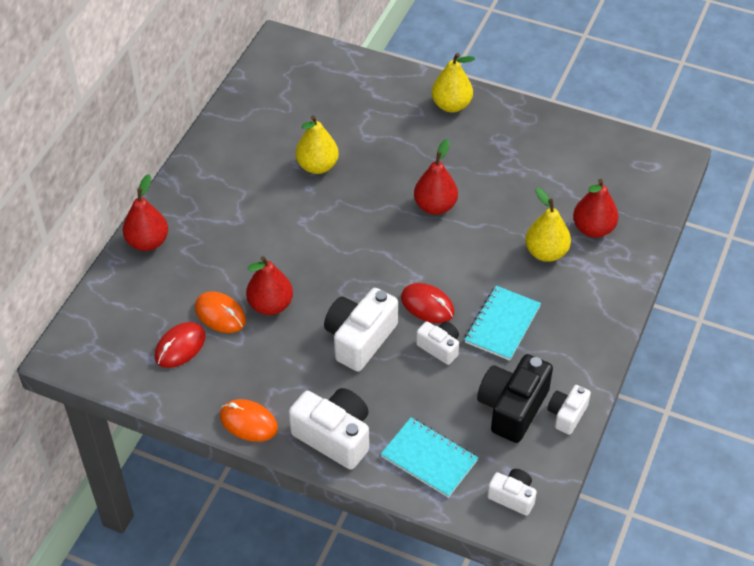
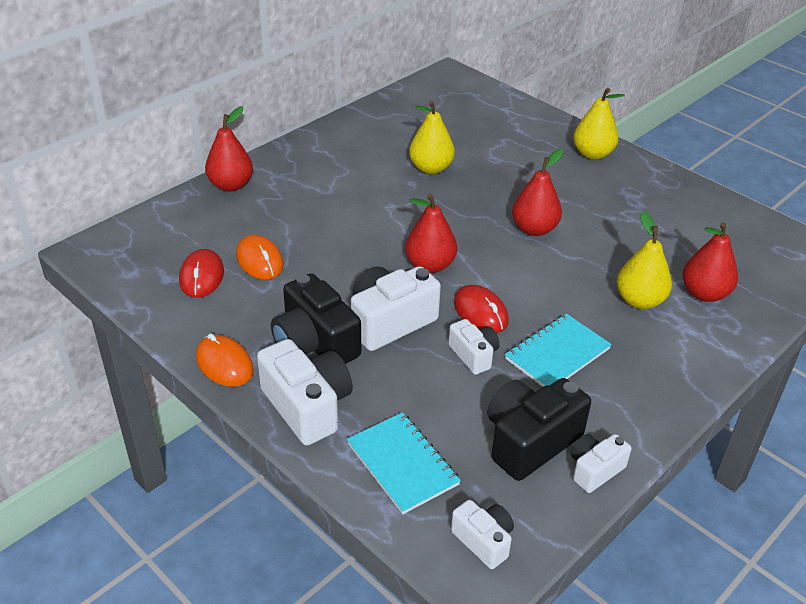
camera: 20 degrees right, 10 degrees down
red mouse [154,322,206,368] -> red mouse turned 60 degrees counterclockwise [179,249,224,298]
red pear [246,256,293,315] -> red pear moved to [405,194,457,273]
none -> black camera [271,274,361,364]

